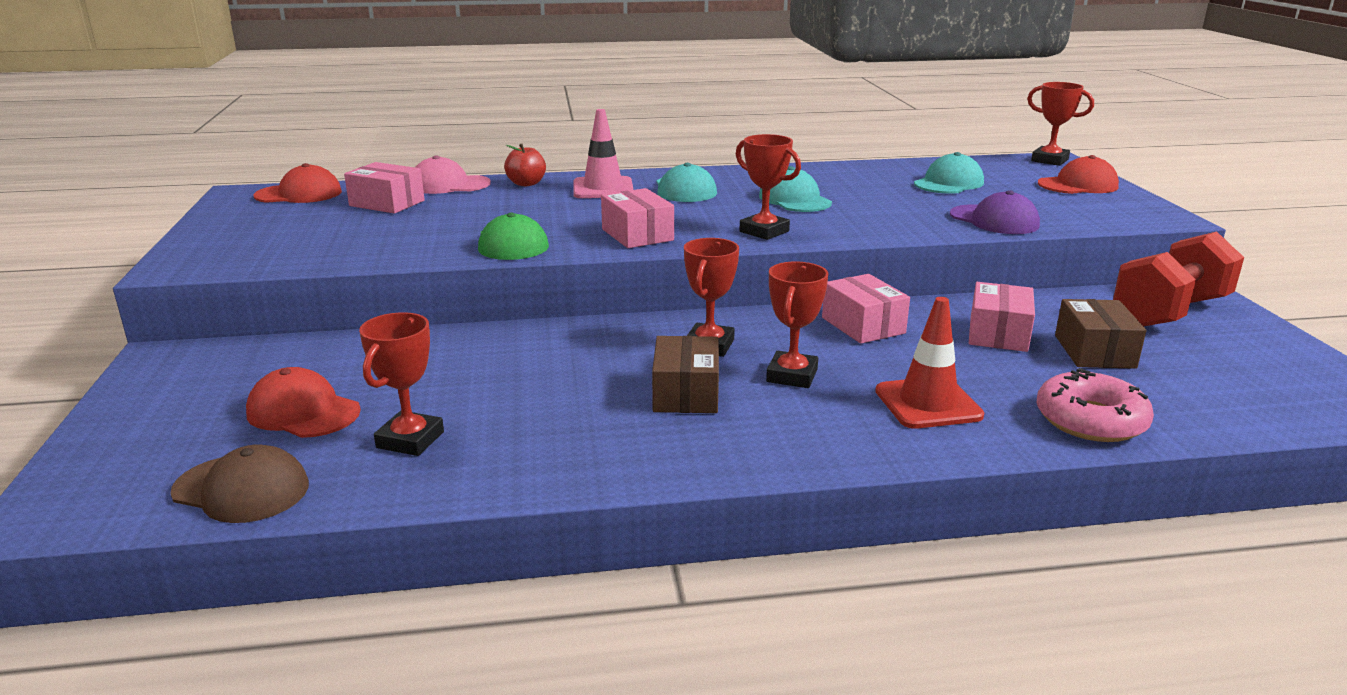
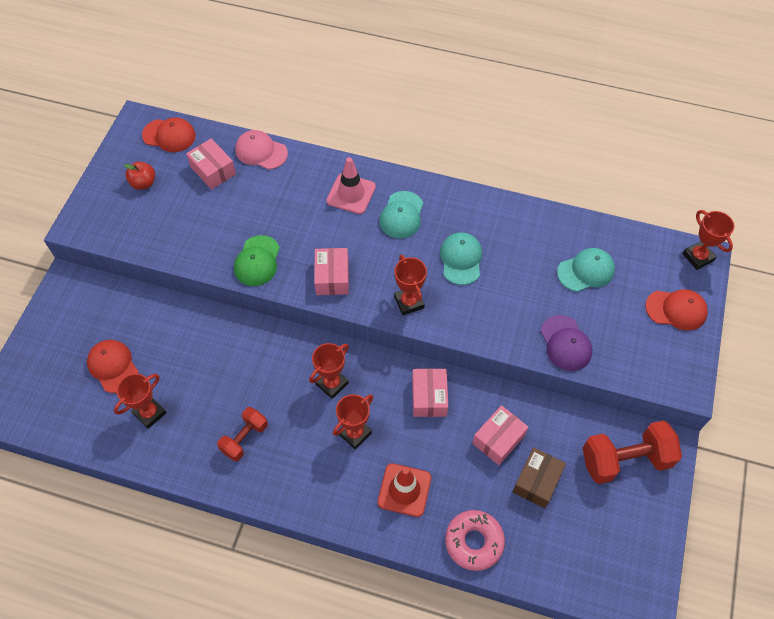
camera: 25 degrees right, 35 degrees up
brown cap [170,444,309,523] -> none
red apple [504,144,546,186] -> red apple moved to [124,162,155,190]
brown box [652,336,719,413] -> none
none -> red dumbbell [217,407,268,461]

